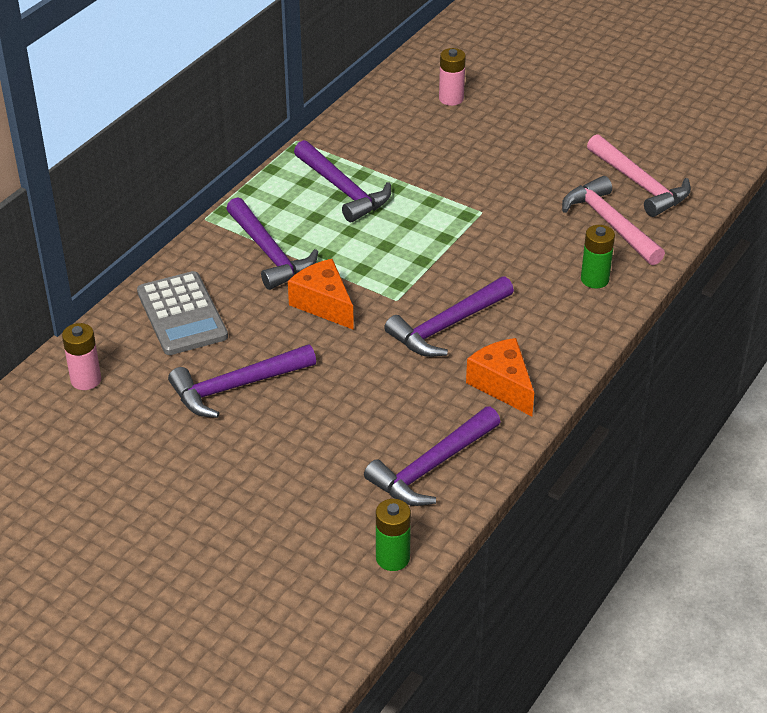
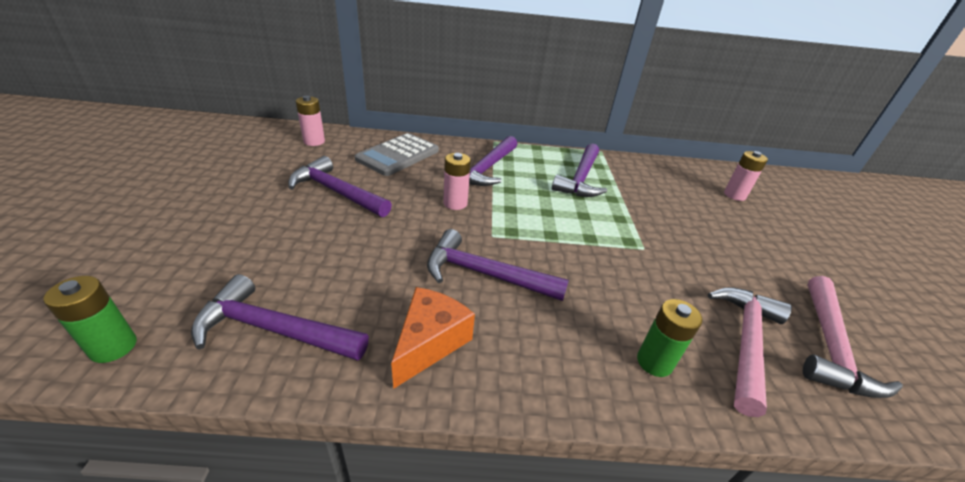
camera: 55 degrees right, 5 degrees down
orange cheese [288,259,354,330] -> pink battery [443,153,471,210]

